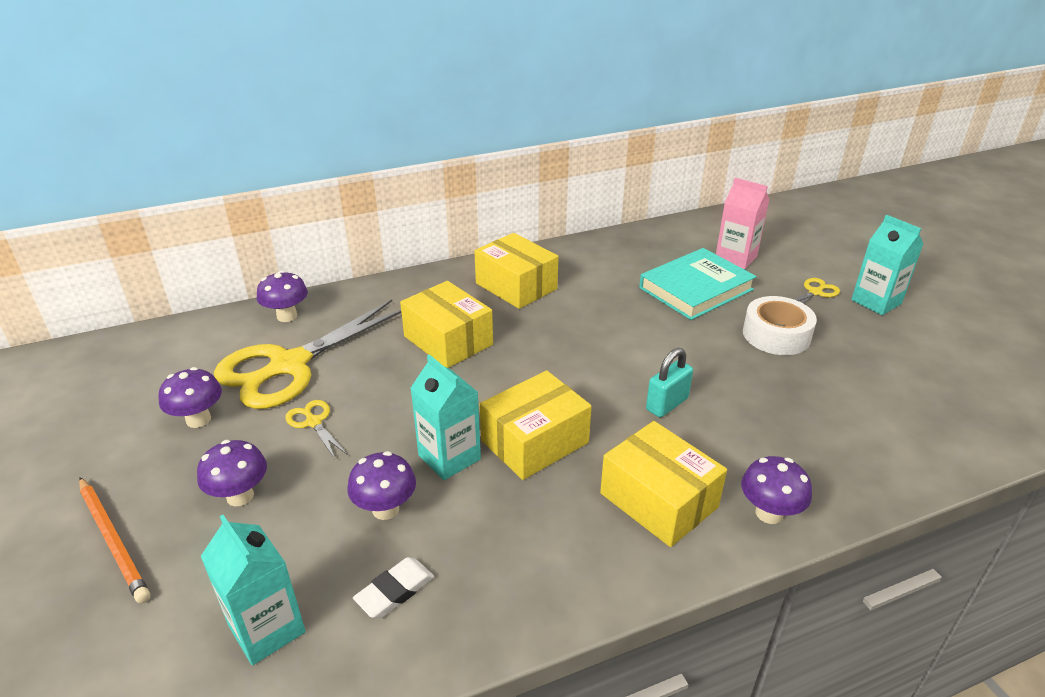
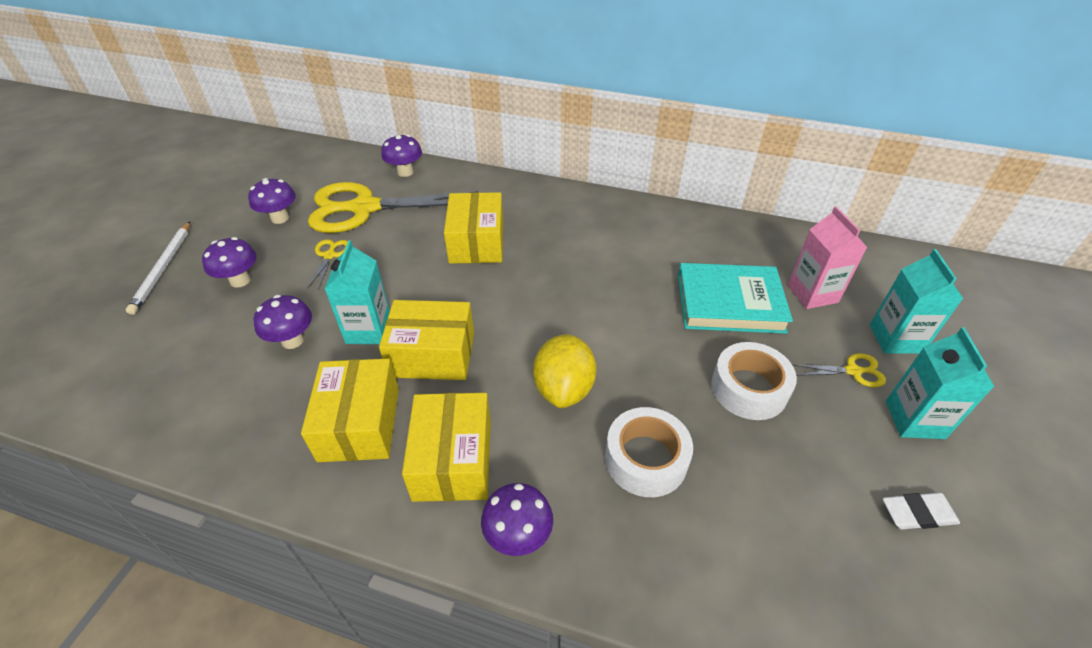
camera: 40 degrees right, 10 degrees up
orange pencil [79,477,150,603] -> white pencil [126,222,190,315]
turquoise carton [201,515,306,665] -> turquoise carton moved to [870,249,963,354]
white eraser [353,557,434,618] -> white eraser moved to [883,493,960,529]
yellow box [474,233,559,309] -> yellow box moved to [301,359,399,462]
turquoise padlock [646,348,693,417] -> yellow lemon [533,334,597,408]
none -> white tape [605,407,693,497]

